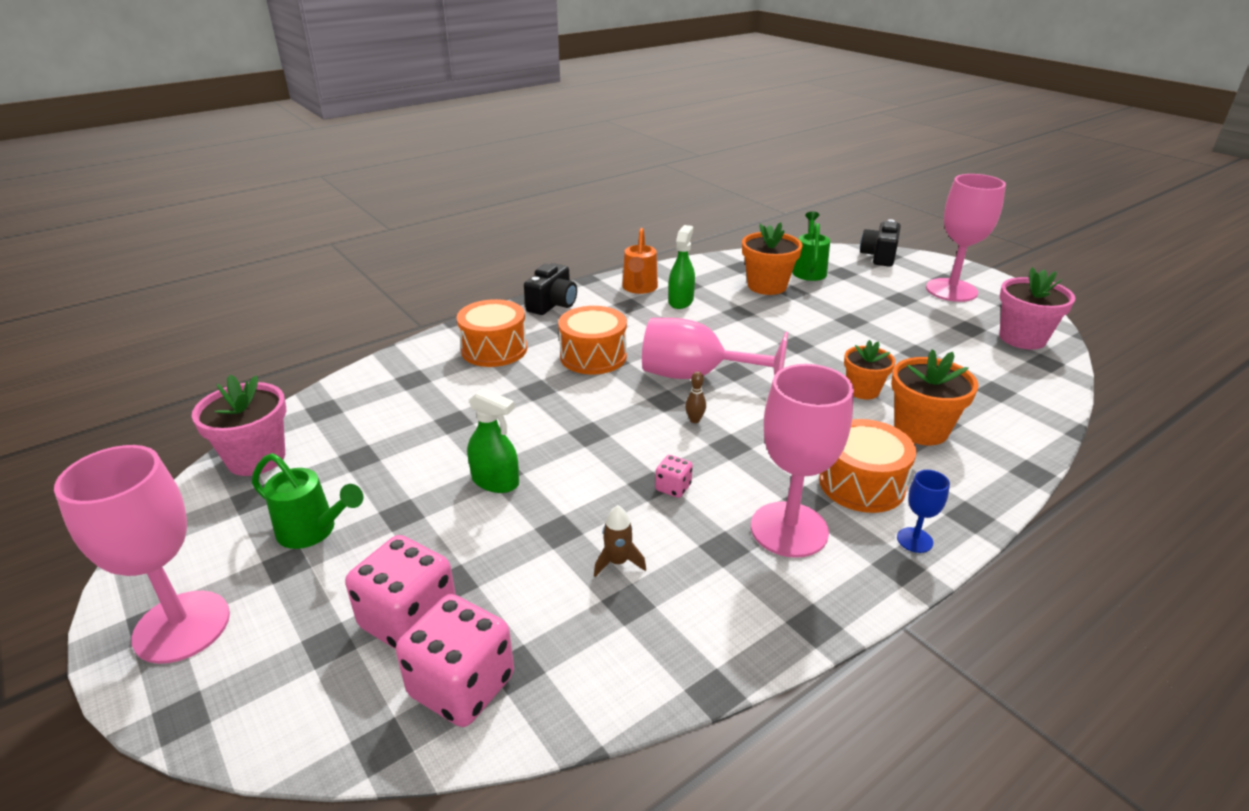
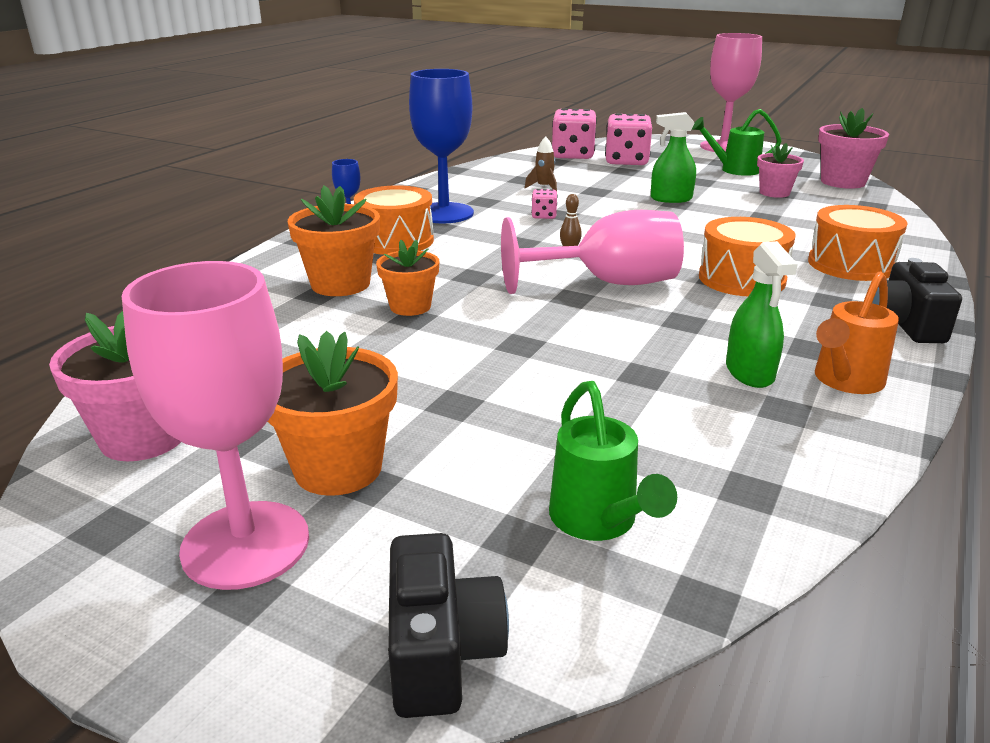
camera: 155 degrees right, 5 degrees down
orange watering can [623,228,658,294] -> orange watering can turned 120 degrees counterclockwise [815,272,899,394]
orange flower pot [742,222,802,295] -> orange flower pot moved to [267,331,398,496]
pink goblet [751,364,854,558] -> blue goblet [409,69,474,224]
none -> pink flower pot [757,143,804,198]

